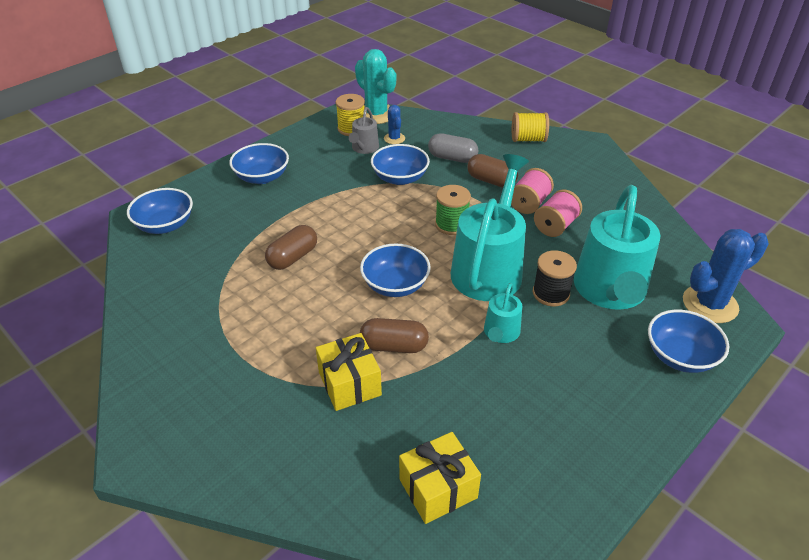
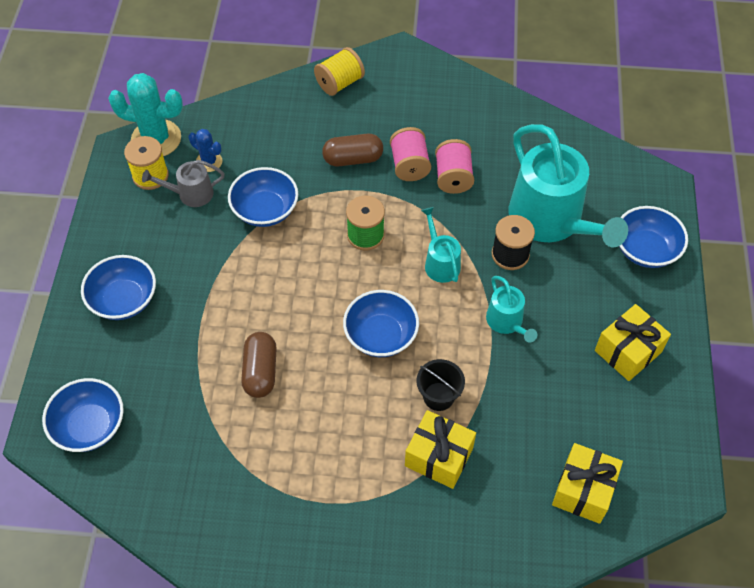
camera: 40 degrees left, 15 degrees up
grey watering can [349,107,379,154] -> grey watering can turned 105 degrees clockwise [142,160,225,207]
brown capsule [360,318,429,353] -> black bucket [417,359,465,411]
grey capsule [428,133,478,163] -> none
turquoise watering can [451,154,529,301] -> turquoise watering can [421,207,461,283], size x0.47
blue cactus [683,229,769,323] -> none
none -> yellow gift [595,304,671,381]

